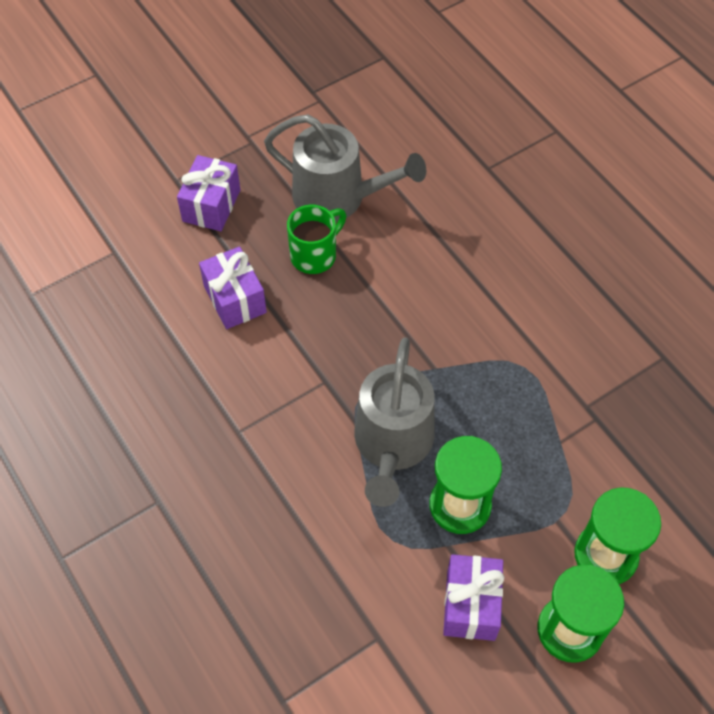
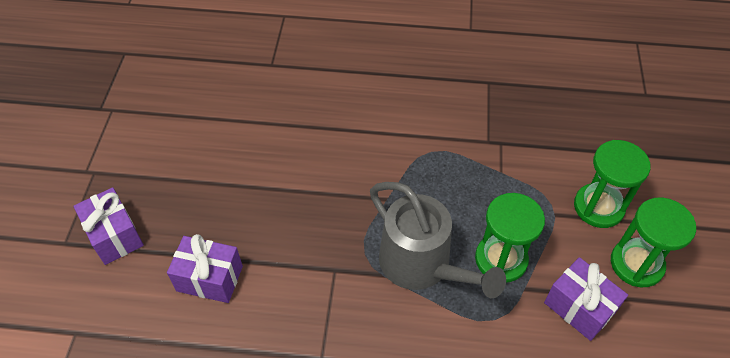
camera: 50 degrees left, 5 degrees down
grey watering can [264,114,426,222] -> none
green mug [287,205,346,274] -> none

